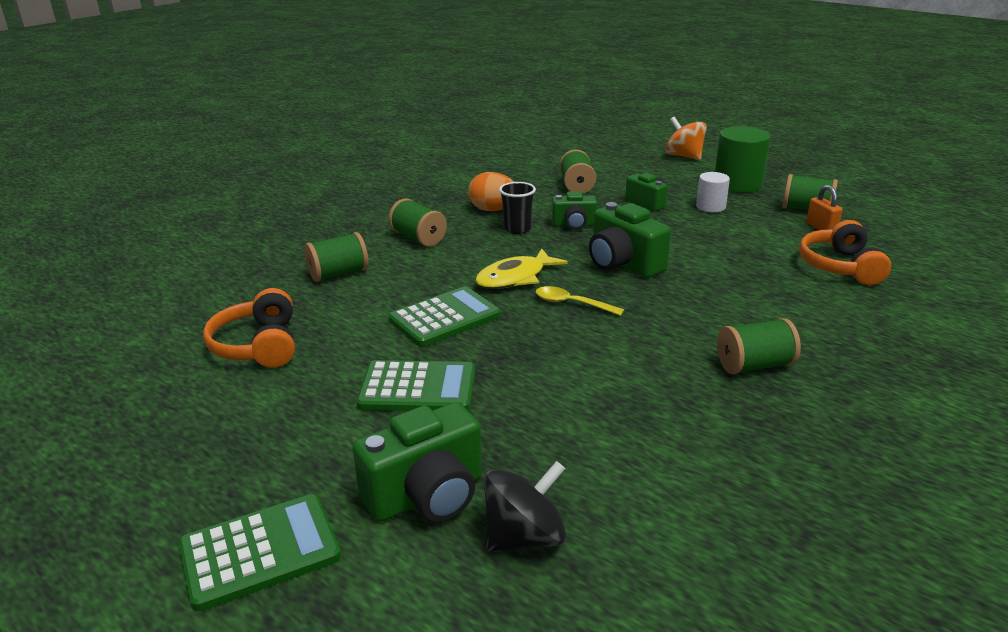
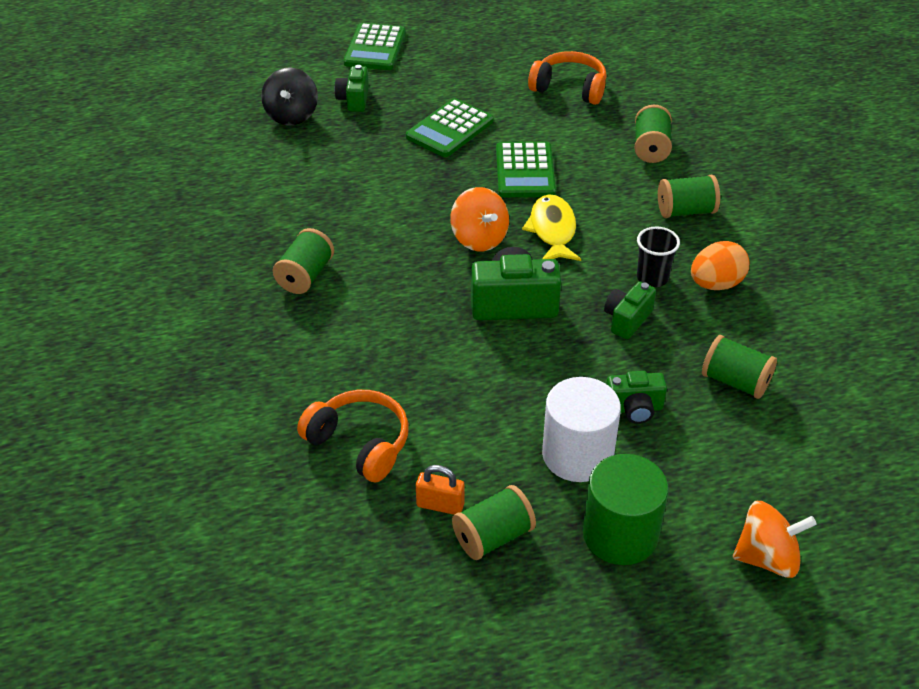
camera: 125 degrees right, 15 degrees up
green camera [352,402,482,522] -> green camera [335,65,369,112], size x0.61
yellow spoon [536,286,624,316] -> orange spinning top [450,187,509,251]
white cylinder [696,172,730,212] -> white cylinder [542,377,621,482], size x1.74

